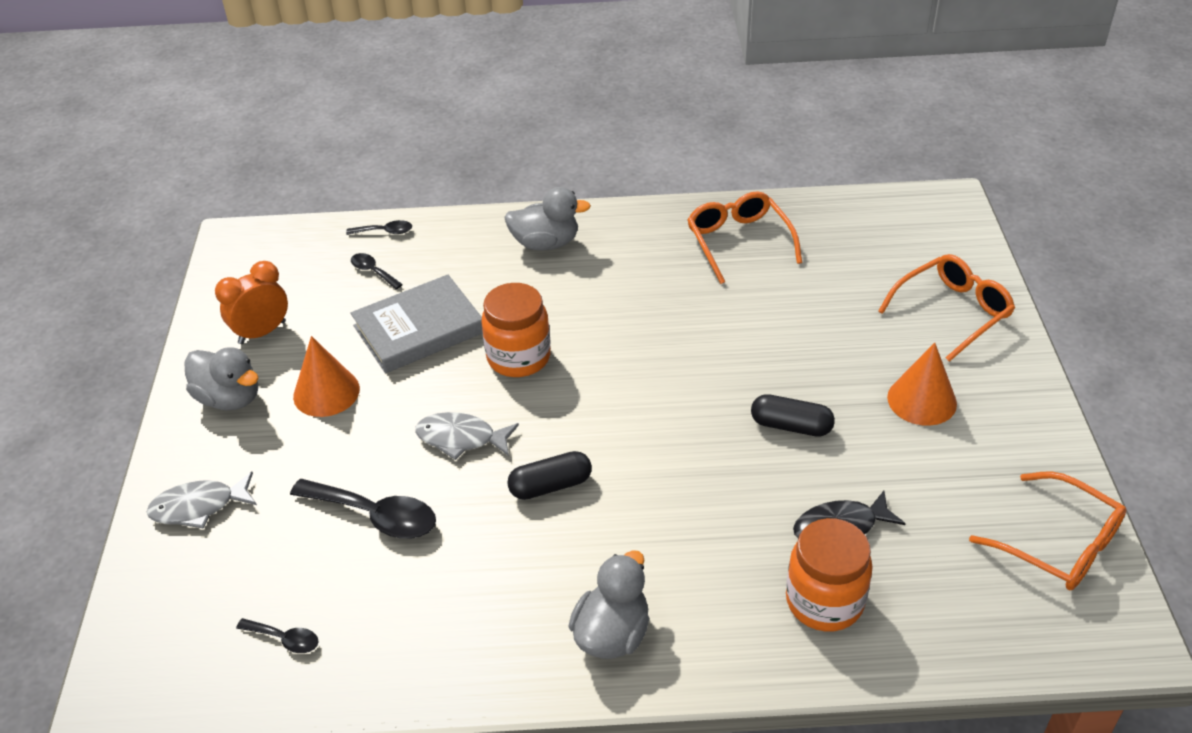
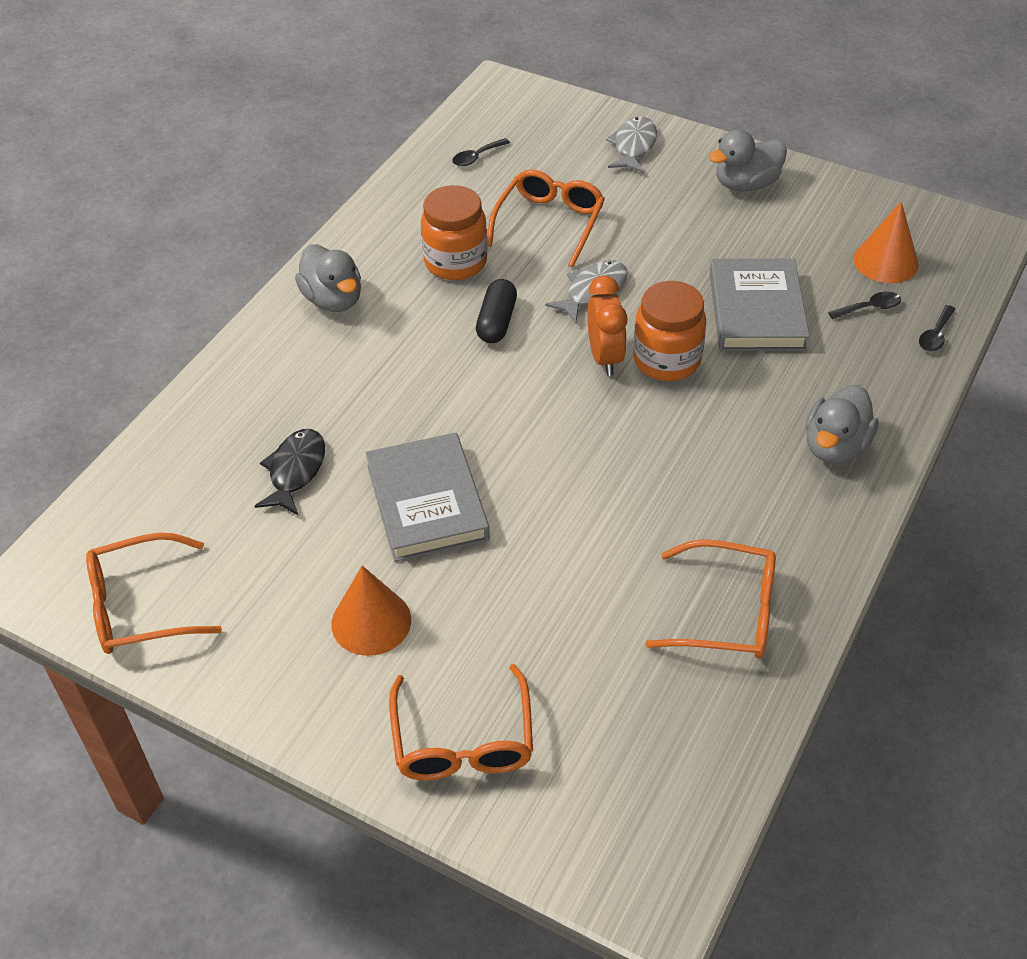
camera: 120 degrees right, 5 degrees up
orange clock [215,261,288,344] -> orange clock moved to [587,276,628,376]
black spoon [290,479,436,539] -> orange glasses [487,169,605,267]
orange cone [293,336,360,417] -> orange cone moved to [854,201,919,283]
black capsule [751,394,835,437] -> grey book [366,432,490,562]
orange jar [786,518,873,631] -> orange jar moved to [421,185,488,280]

